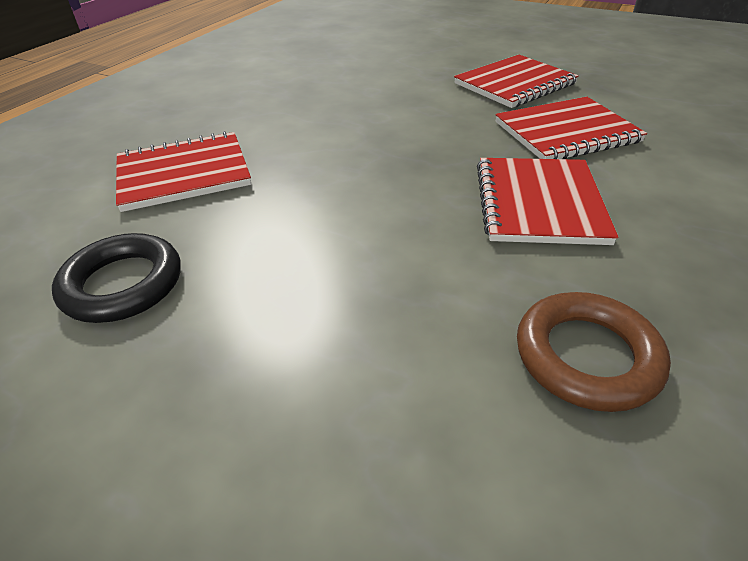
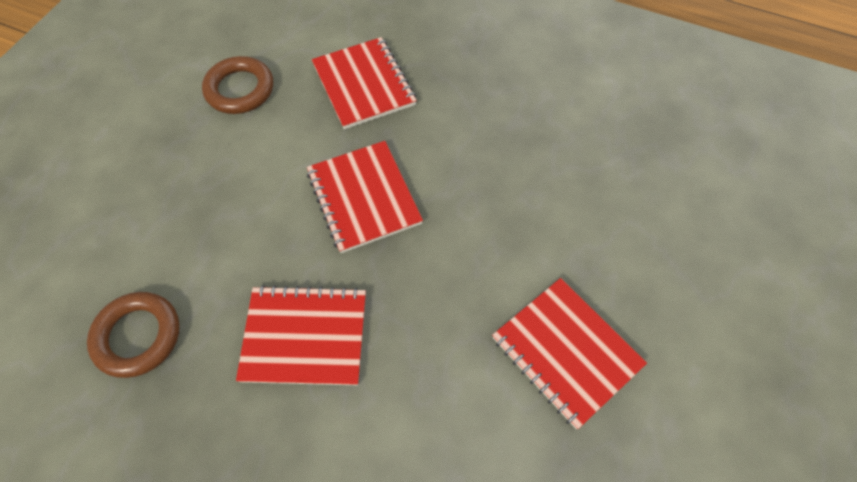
camera: 85 degrees right, 20 degrees up
black ring [52,233,181,323] -> brown ring [202,56,273,114]
red notebook [495,97,647,159] -> red notebook moved to [307,141,423,253]

